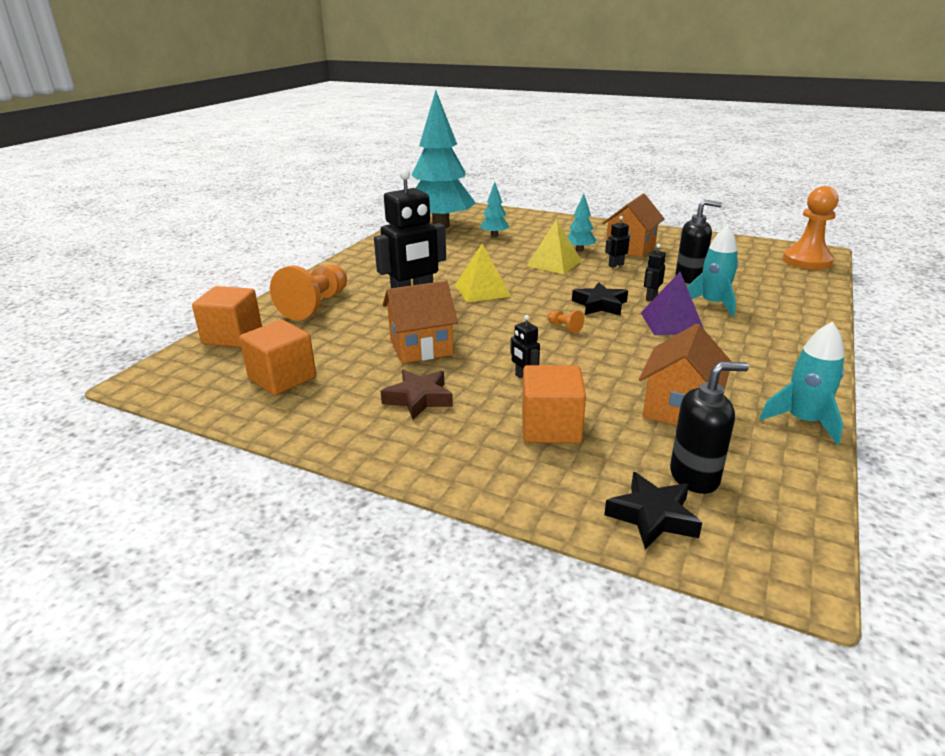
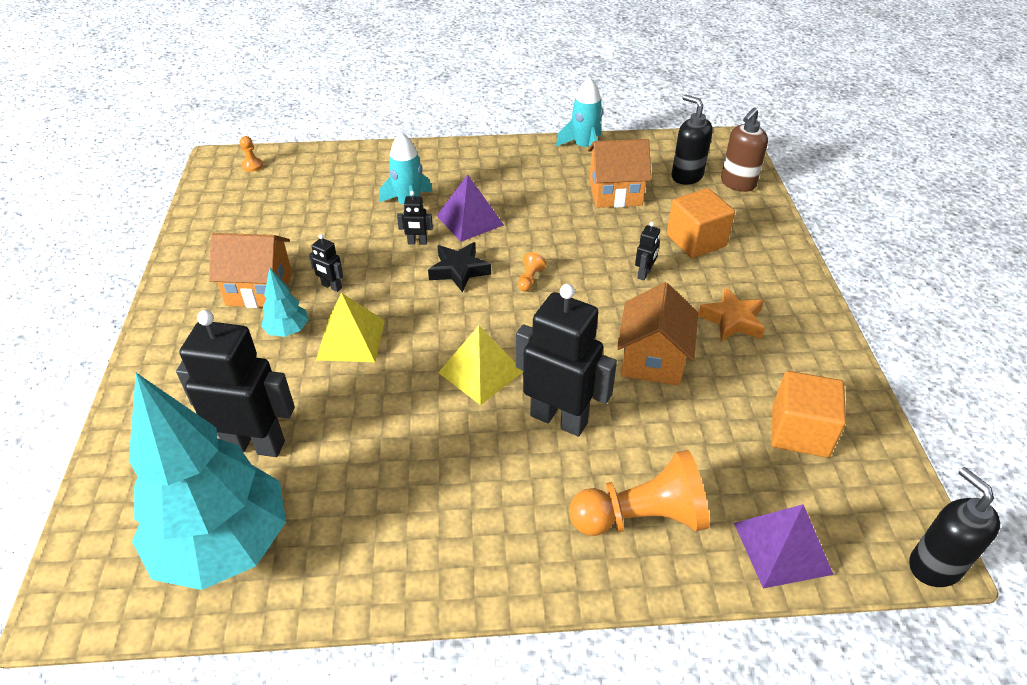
camera: 120 degrees left, 15 degrees up
orange cube [192,286,262,347] -> purple pyramid [734,504,834,588]
brown star [381,370,453,420] -> orange star [698,287,765,342]
orange house [383,281,458,363] -> orange house turned 60 degrees clockwise [617,283,698,386]
turquoise tree [480,182,509,237] -> black robot [176,310,295,457]
black star [604,472,702,550] -> brown soap dispenser [721,107,768,192]
black soap dispenser [675,200,722,284] -> black soap dispenser moved to [909,467,1000,587]
orange pawn [783,186,839,270] -> orange pawn [240,136,263,172], size x0.40

